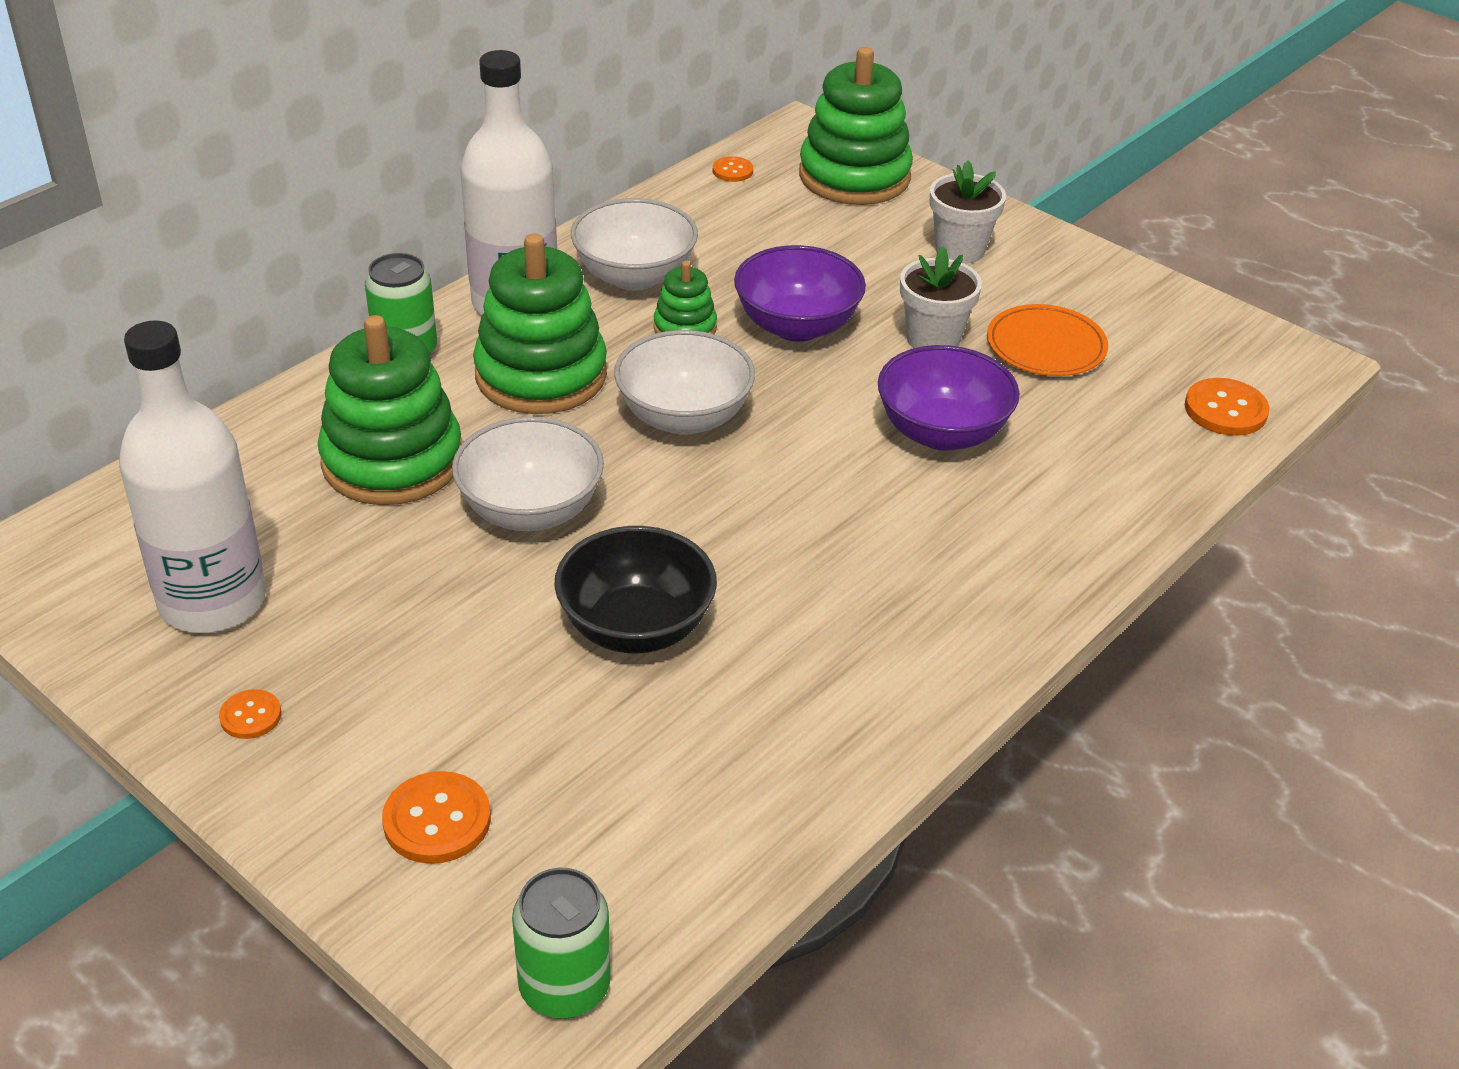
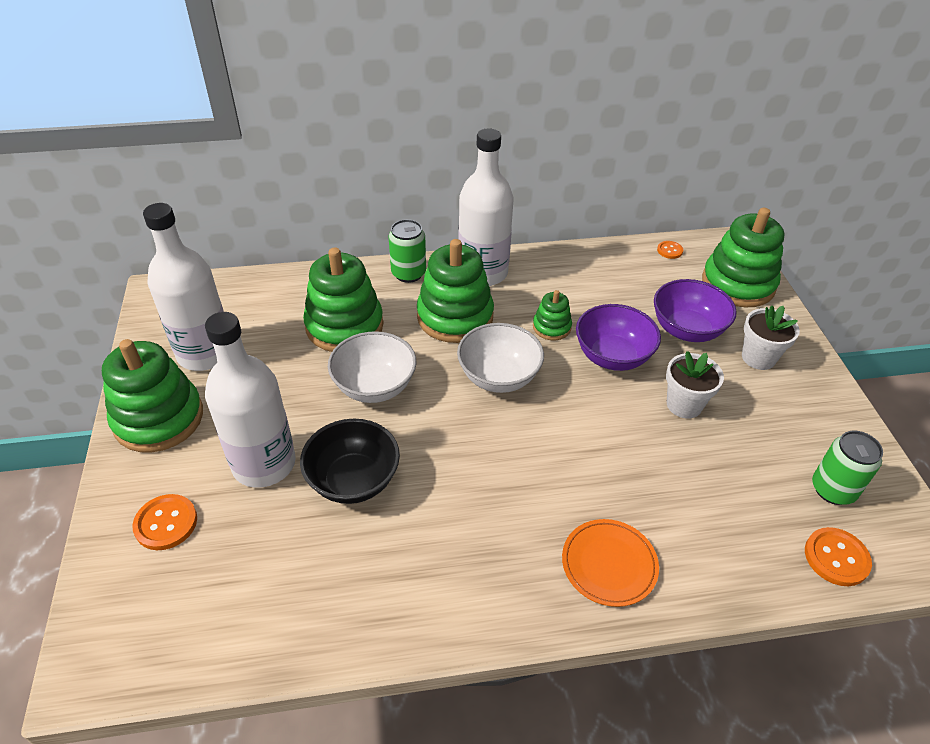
camera: 40 degrees right, 5 degrees up
orange button [219,689,281,739] -> green stacking toy [102,339,203,453]
green can [512,868,611,1019] -> green can moved to [812,431,883,505]
white bowl [571,198,698,291] -> none
purple bowl [878,345,1020,450] -> purple bowl moved to [654,279,737,342]
orange plate [987,304,1108,376] -> orange plate moved to [562,519,659,607]
none -> white bottle [205,312,296,488]

